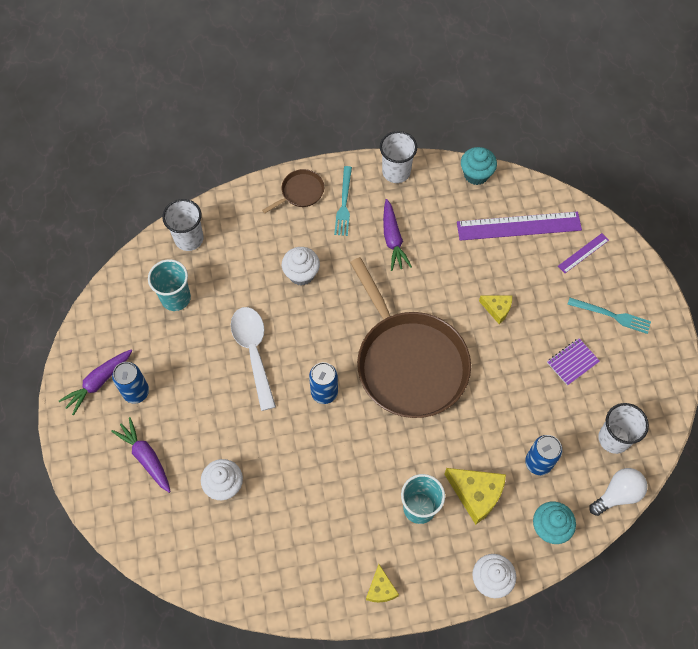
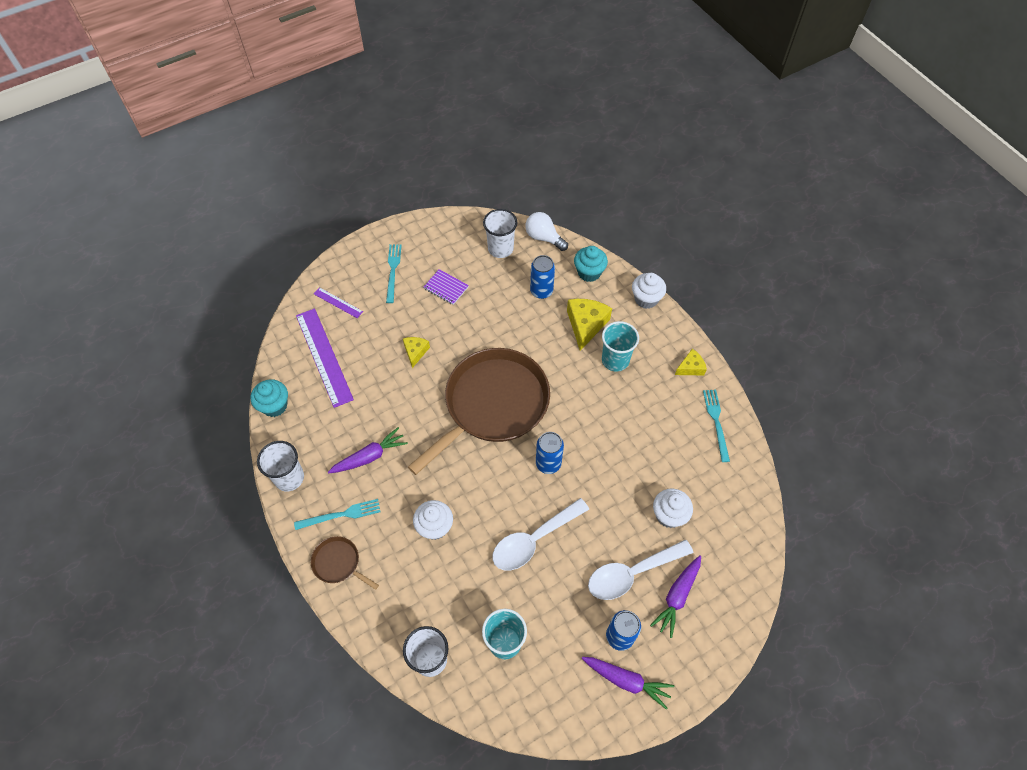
camera: 110 degrees left, 5 degrees down
none -> white spoon [588,539,693,600]
none -> turquoise fork [703,390,730,462]

